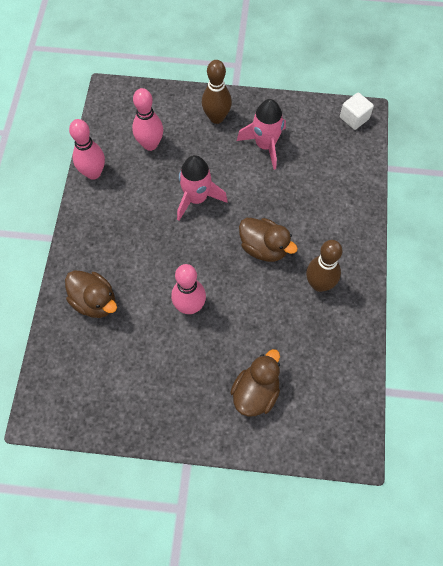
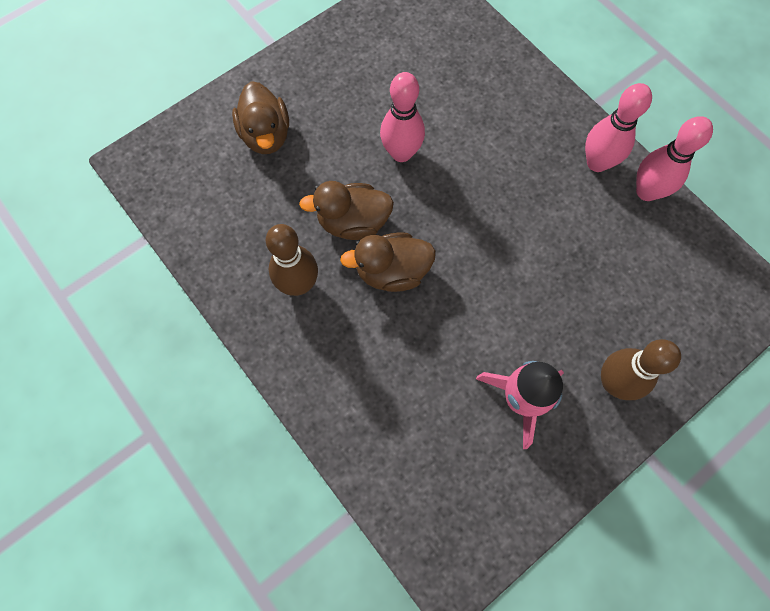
camera: 135 degrees right, 5 degrees up
brown duck [65,270,117,318] -> brown duck moved to [299,181,394,240]
pink bowling pin [132,88,163,151] -> pink bowling pin moved to [585,83,652,172]
pink rocket [177,155,228,221] -> none
white cube [340,92,374,130] -> none

